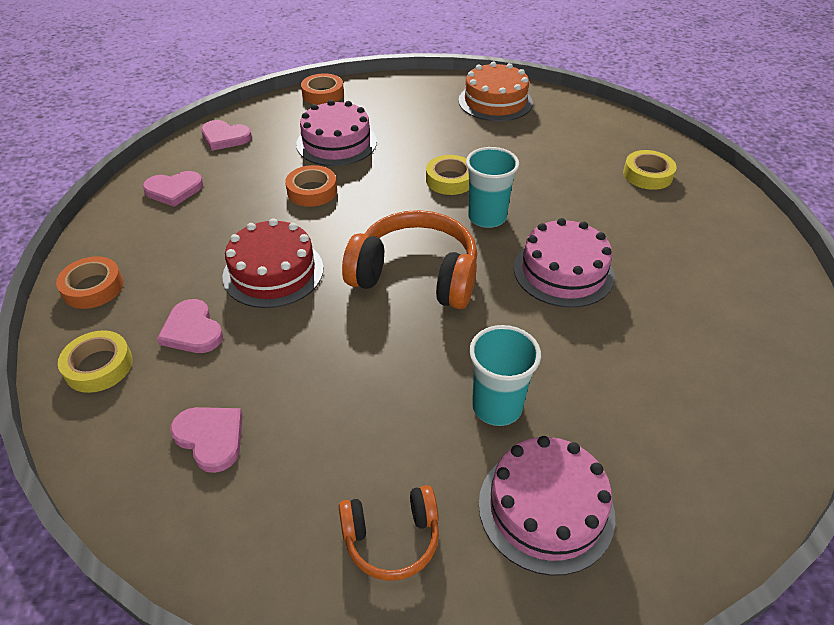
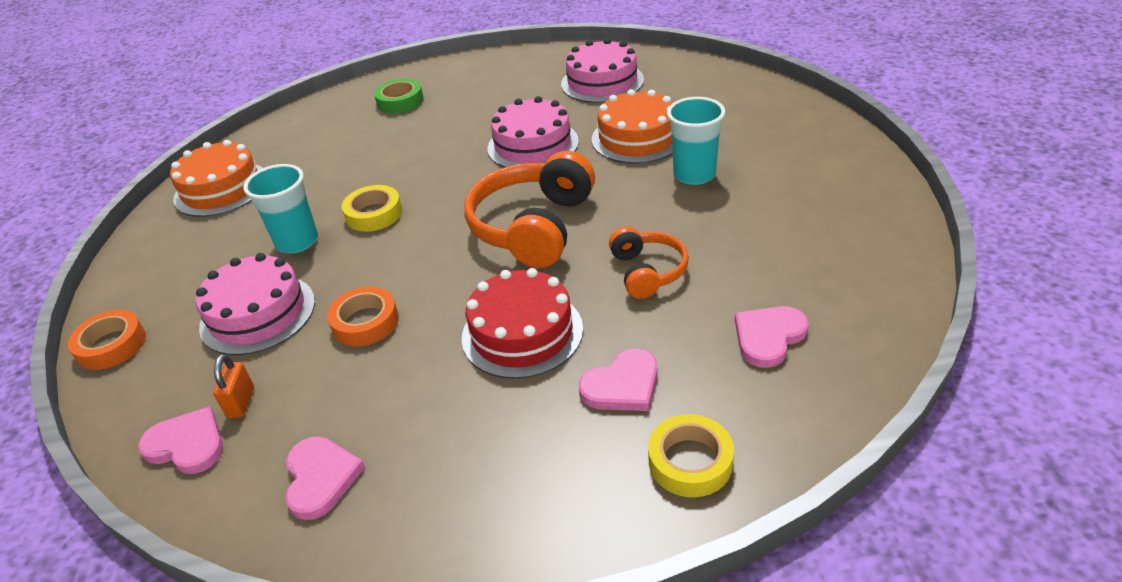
camera: 85 degrees left, 5 degrees down
orange tape [56,256,123,309] -> none
pink heart [201,120,252,151] -> pink heart turned 90 degrees counterclockwise [138,406,223,474]
orange headphones [339,485,439,581] -> orange headphones moved to [609,227,689,299]
turquoise cup [466,147,520,228] -> turquoise cup moved to [243,164,318,254]
pink cake [479,436,615,576] -> pink cake moved to [561,38,644,103]
yellow tape [623,150,677,190] -> green tape [374,79,424,113]
none -> orange padlock [213,354,254,418]
none -> orange cake [592,89,674,164]

